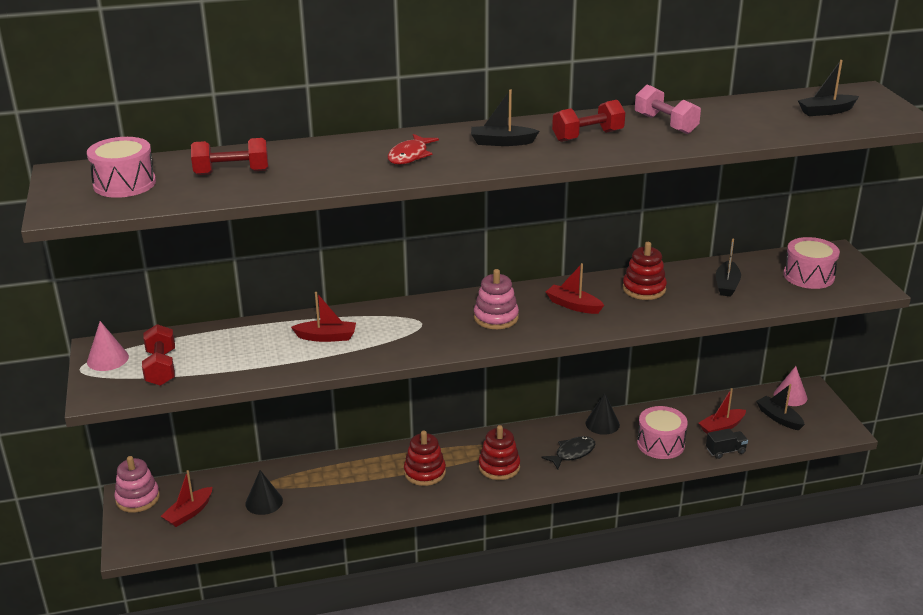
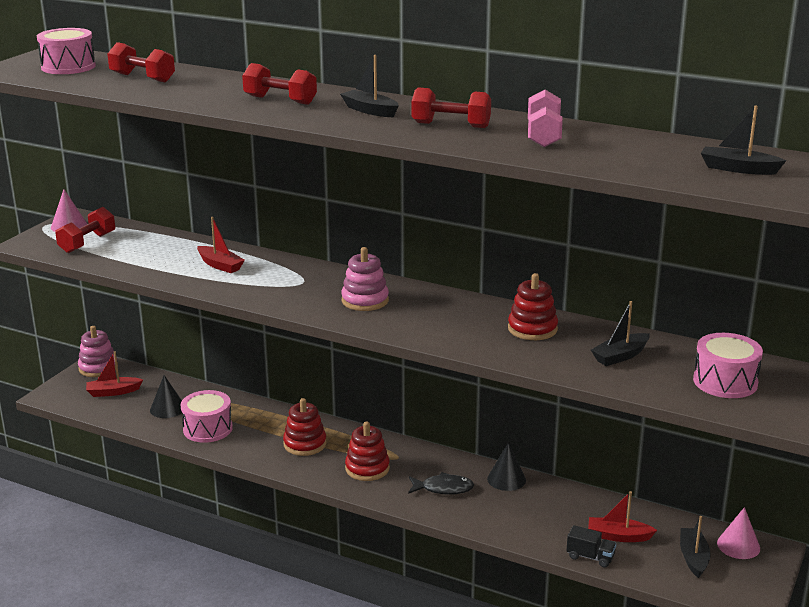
camera: 40 degrees right, 5 degrees down
red fish [388,134,439,165] -> red dumbbell [242,63,317,105]
red boat [546,263,604,314] -> none
pink drum [637,406,688,459] -> pink drum moved to [181,390,233,443]

